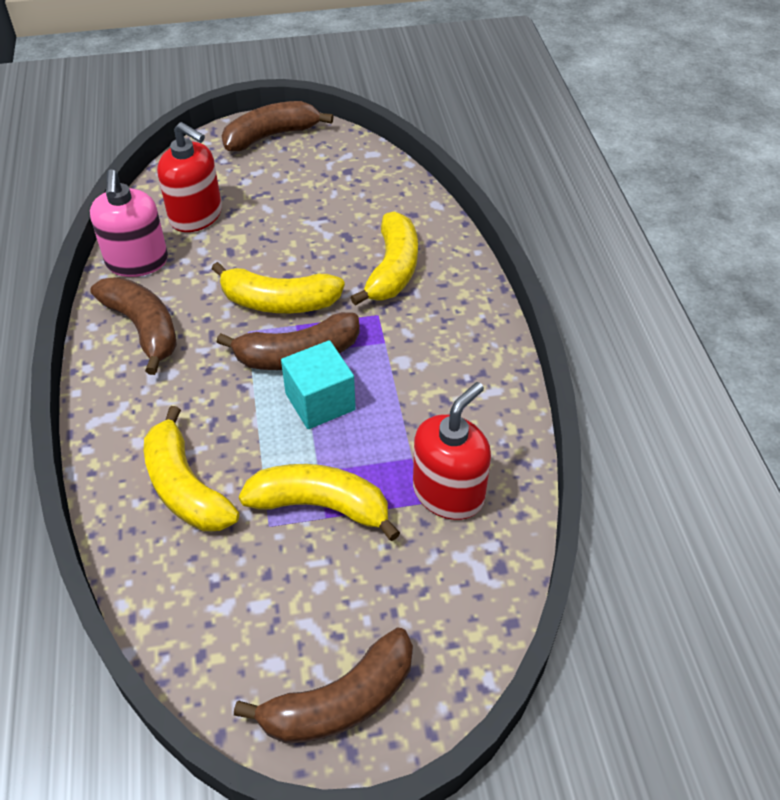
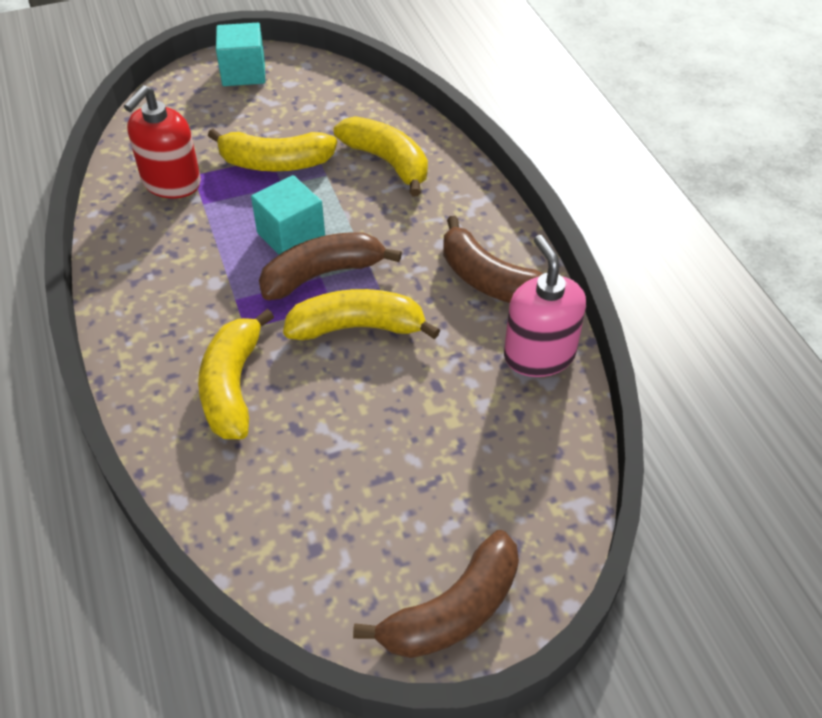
camera: 170 degrees right, 0 degrees up
red soap dispenser [157,122,222,232] -> none
brown banana [234,627,413,744] -> turquoise cube [216,23,265,86]

